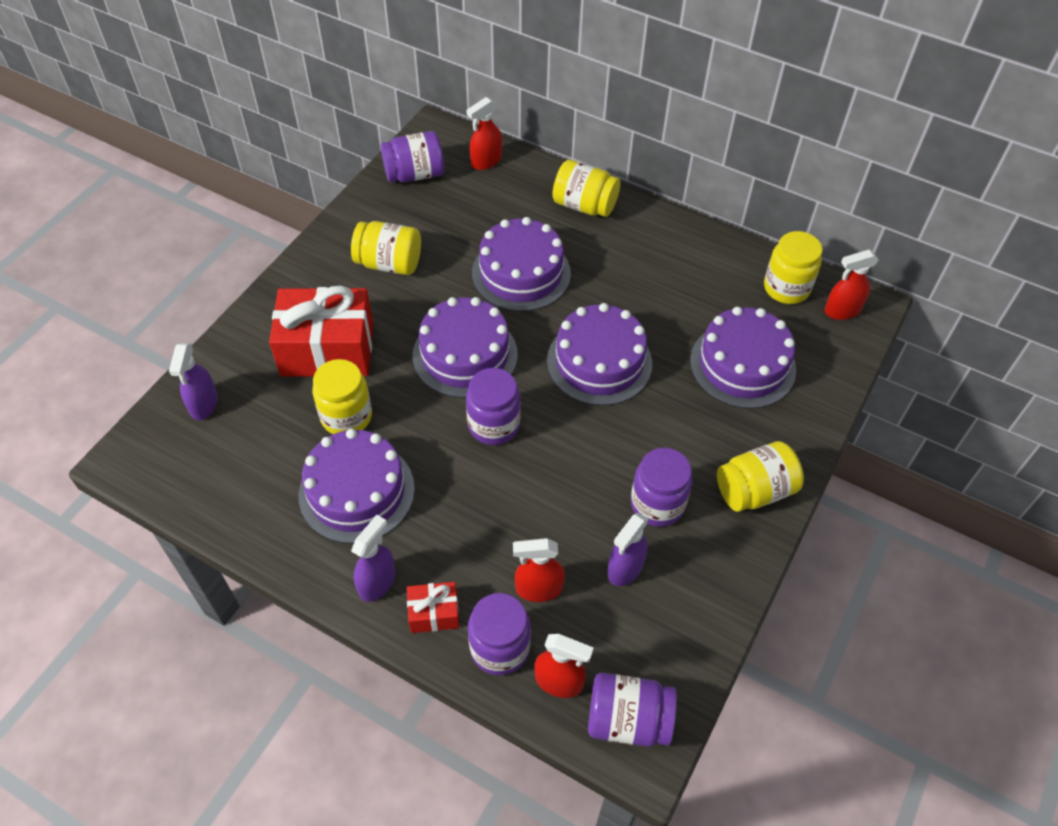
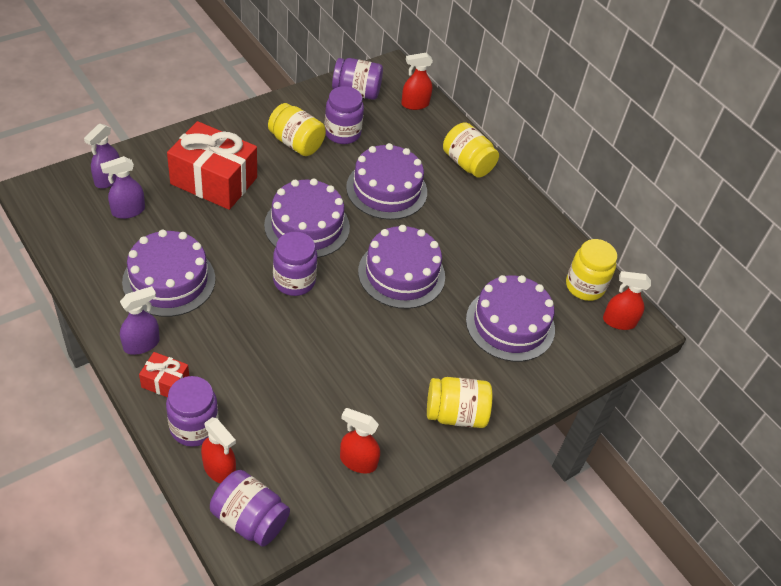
camera: 20 degrees right, 5 degrees down
yellow jar [312,359,372,434] -> none
red spray bottle [513,538,565,602] -> red spray bottle moved to [340,408,380,474]
purple spray bottle [607,513,649,586] -> purple spray bottle moved to [100,156,145,219]
purple jar [631,448,692,527] -> purple jar moved to [325,86,364,144]

